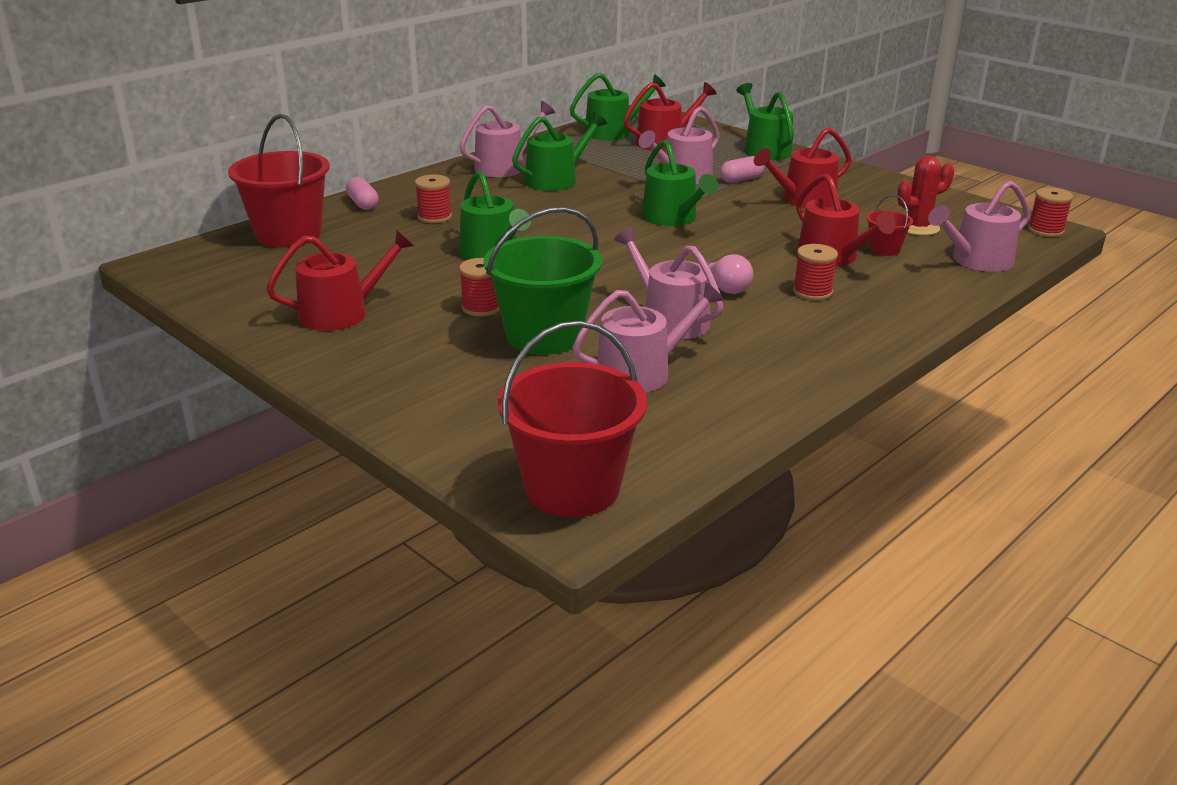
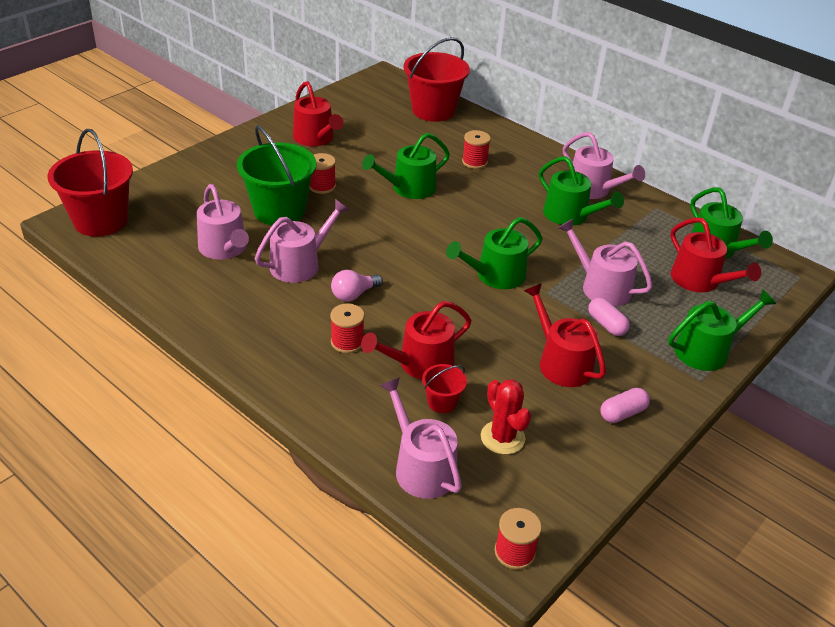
camera: 85 degrees right, 10 degrees up
pink capsule [346,177,379,210] -> pink capsule moved to [600,388,650,423]

